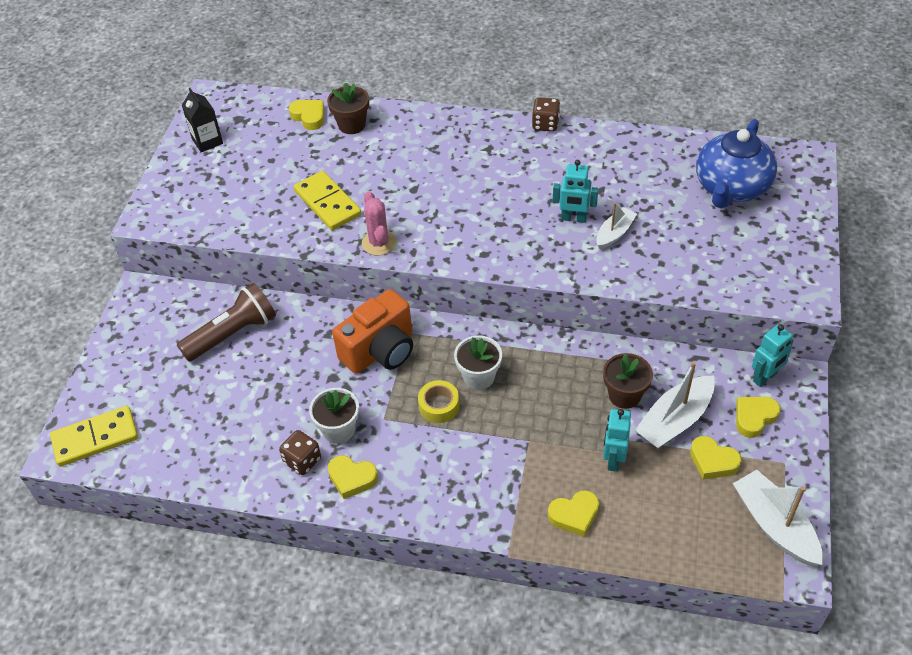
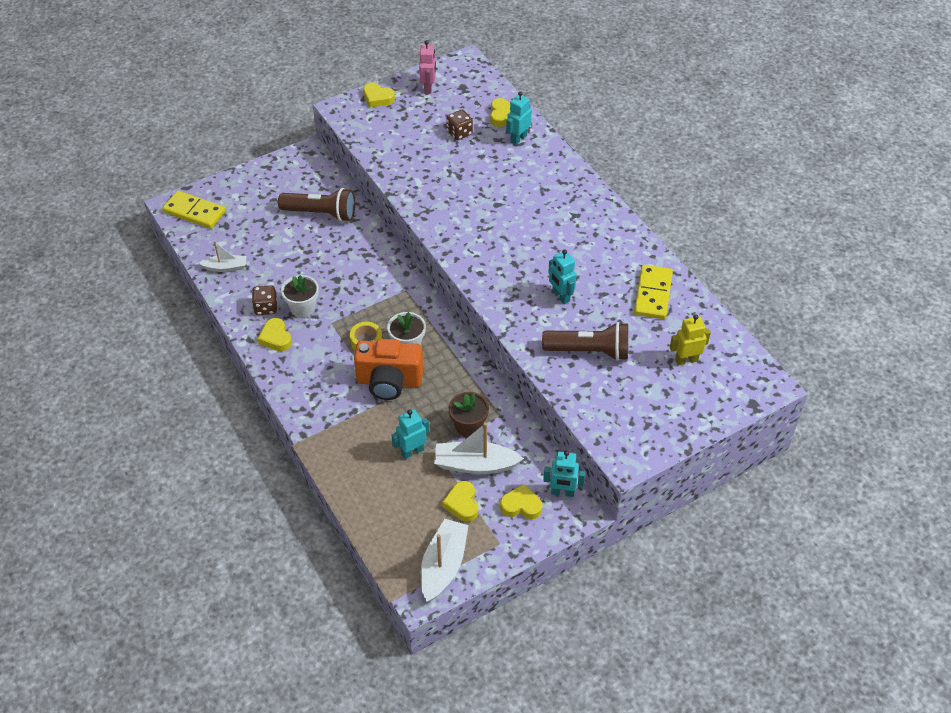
camera: 45 degrees right, 0 degrees up
black carton [182,88,223,152] -> pink robot [419,40,436,94]
yellow domino [294,171,361,230] -> yellow domino moved to [634,265,673,319]
brown flower pot [327,82,369,134] -> turquoise robot [506,91,532,145]
orange camera [332,289,413,374] -> orange camera moved to [354,339,423,400]
pink cactus [362,191,397,256] -> none
brown dice [532,97,560,132] -> brown dice moved to [446,110,473,140]
yellow heart [548,490,599,537] -> yellow heart moved to [363,82,395,108]
white boat [596,202,637,249] -> white boat moved to [199,241,246,272]
blue teapot [696,119,777,208] -> yellow robot [670,314,711,366]
none -> brown flashlight [542,322,628,361]

